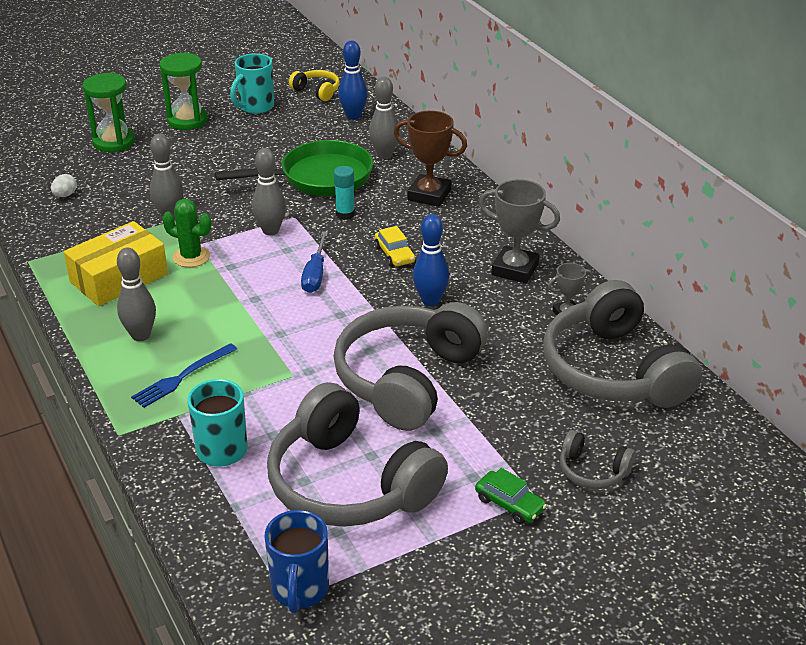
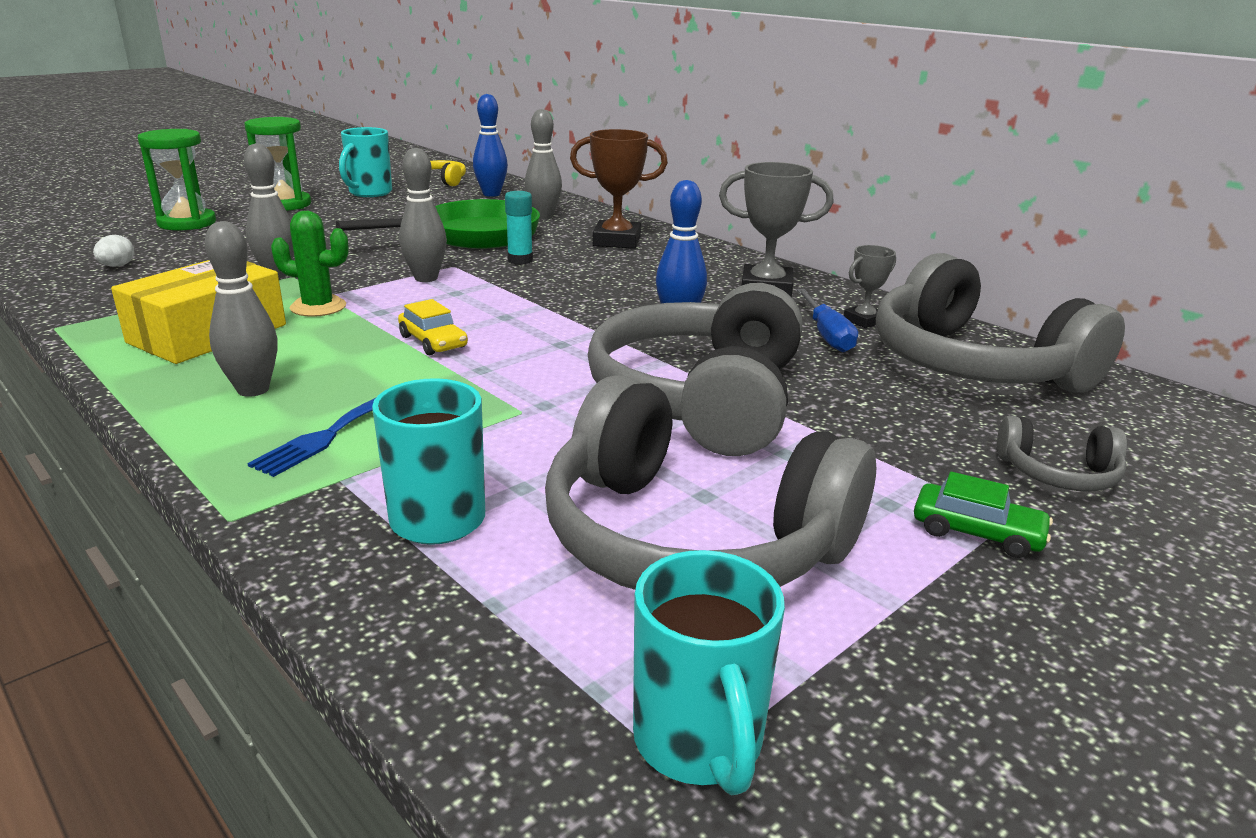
camera: 15 degrees left, 10 degrees down
blue mug [265,510,329,614] -> turquoise mug [633,550,785,795]
blue screwdriver [301,231,328,293] -> blue screwdriver moved to [797,289,858,352]
yellow car [375,226,415,267] -> yellow car moved to [398,299,468,355]

